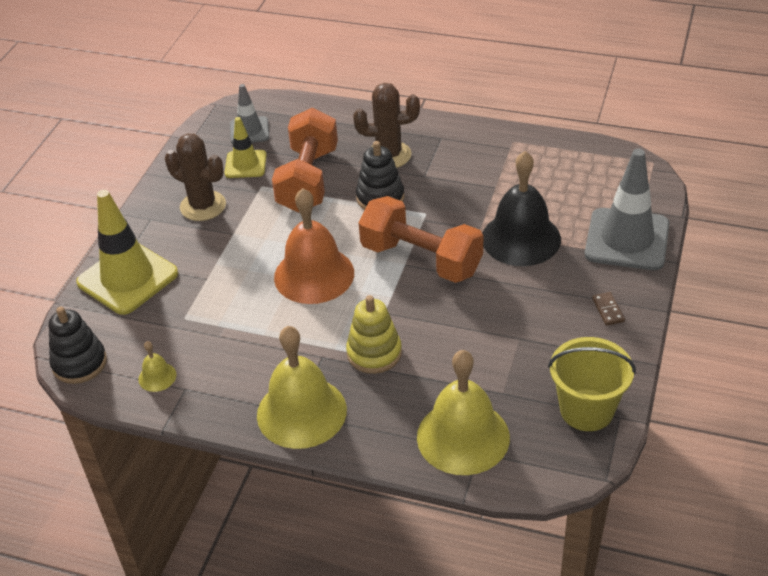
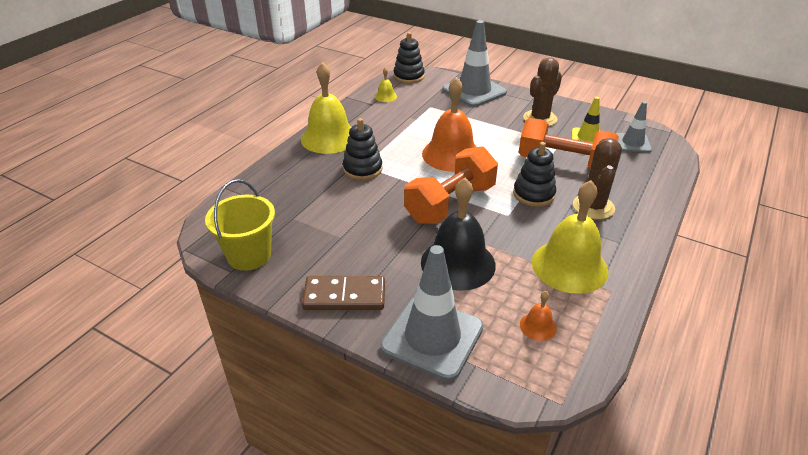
camera: 100 degrees right, 5 degrees down
yellow traffic cone [76,190,178,315] -> grey traffic cone [442,20,507,107]
yellow stacking toy [346,295,402,374] -> black stacking toy [343,118,383,180]
yellow bell [417,350,510,475] -> yellow bell moved to [532,180,608,294]
brown domino [592,292,625,326] -> brown domino [302,276,385,310], size x2.14
none -> orange bell [520,291,557,341]

